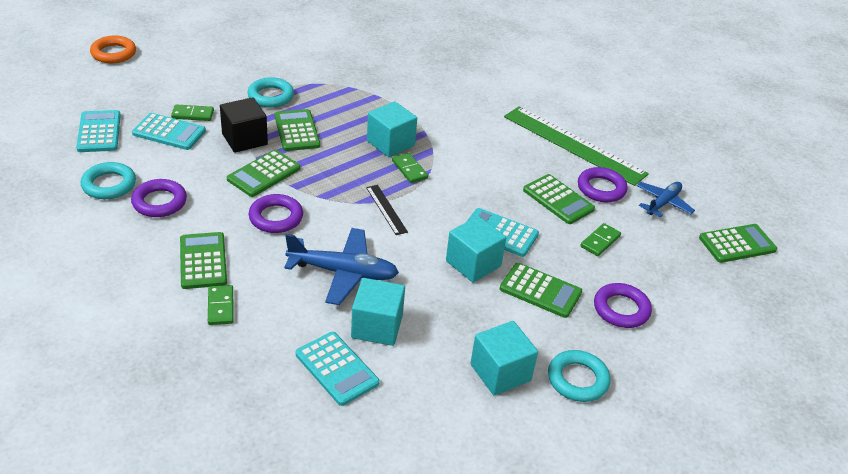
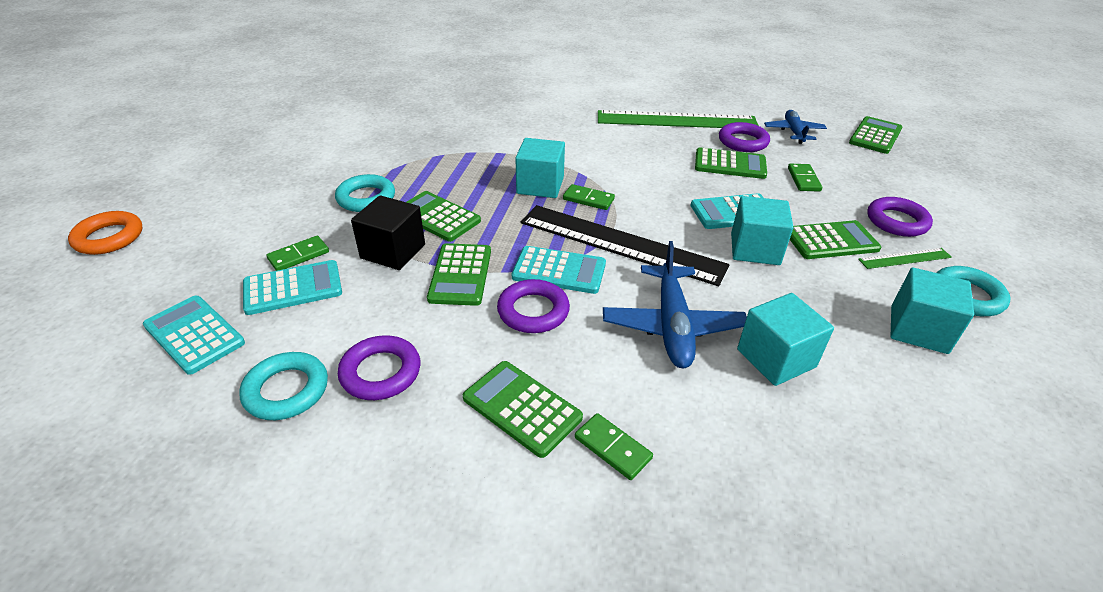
camera: 35 degrees left, 0 degrees up
blue plane [284,228,399,305] -> blue plane turned 120 degrees clockwise [603,241,747,368]
turquoise calculator [296,332,379,406] -> turquoise calculator moved to [512,246,606,294]
black ruler [366,185,408,235] -> black ruler [521,205,729,286], size x2.26
none -> green ruler [858,248,952,269]

